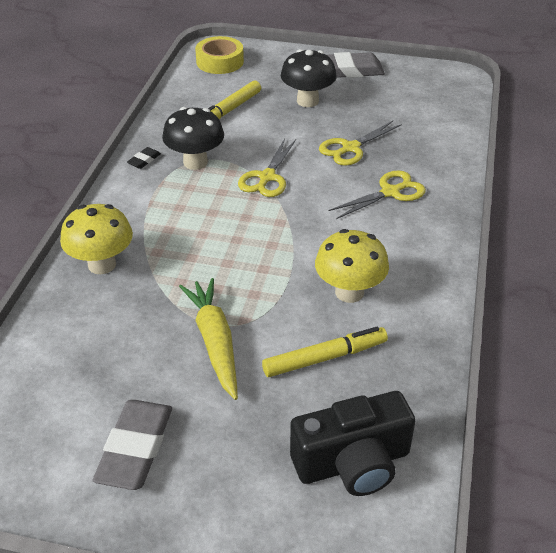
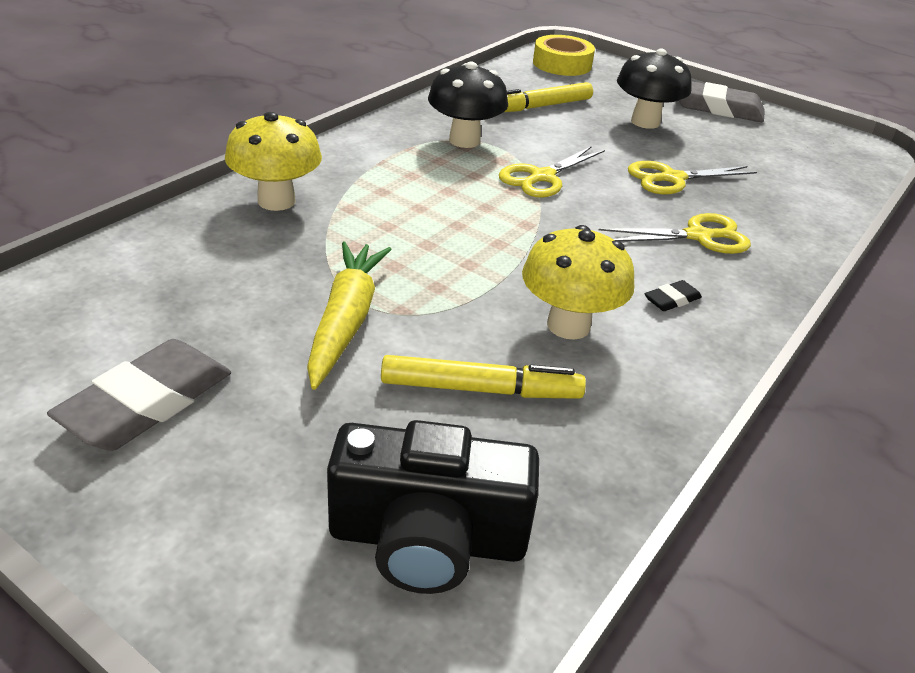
camera: 20 degrees right, 5 degrees down
black eraser [127,147,161,169] -> black eraser moved to [645,280,702,311]

